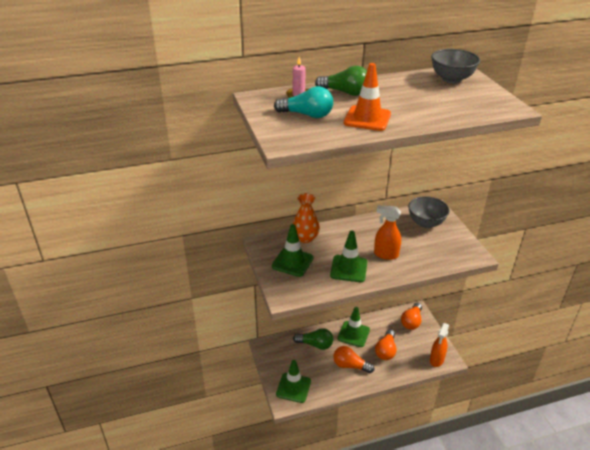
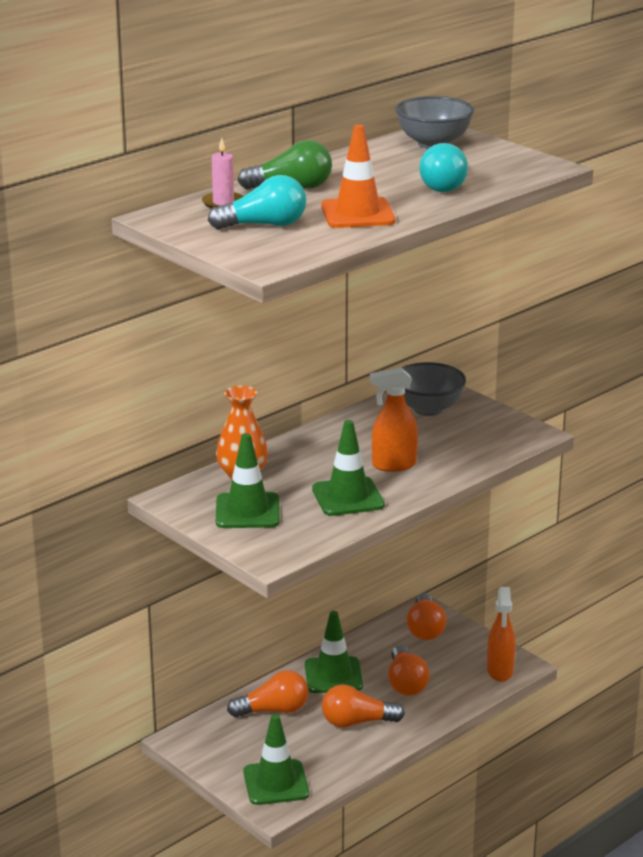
camera: 25 degrees left, 10 degrees down
green light bulb [293,328,333,350] -> orange light bulb [227,670,309,717]
none -> turquoise light bulb [419,143,468,192]

